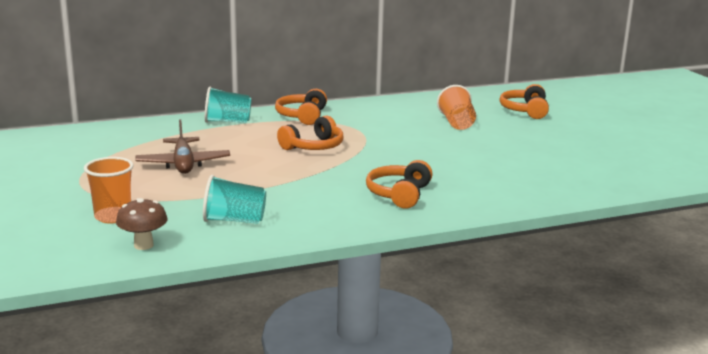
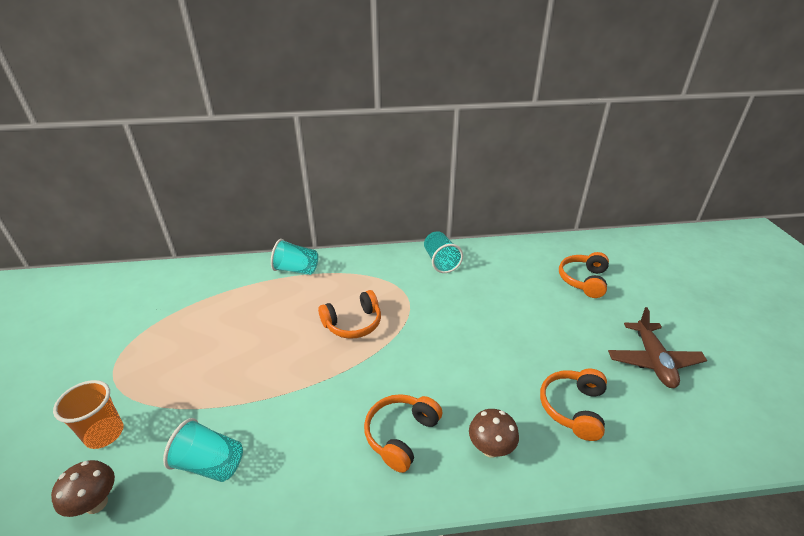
camera: 15 degrees right, 15 degrees up
brown plane [136,119,230,174] -> brown plane moved to [608,307,707,388]
orange headphones [275,89,327,125] -> orange headphones moved to [540,369,607,441]
orange cup [437,85,476,130] -> none
none -> turquoise cup [424,231,463,273]
none -> brown mushroom [469,409,519,458]

